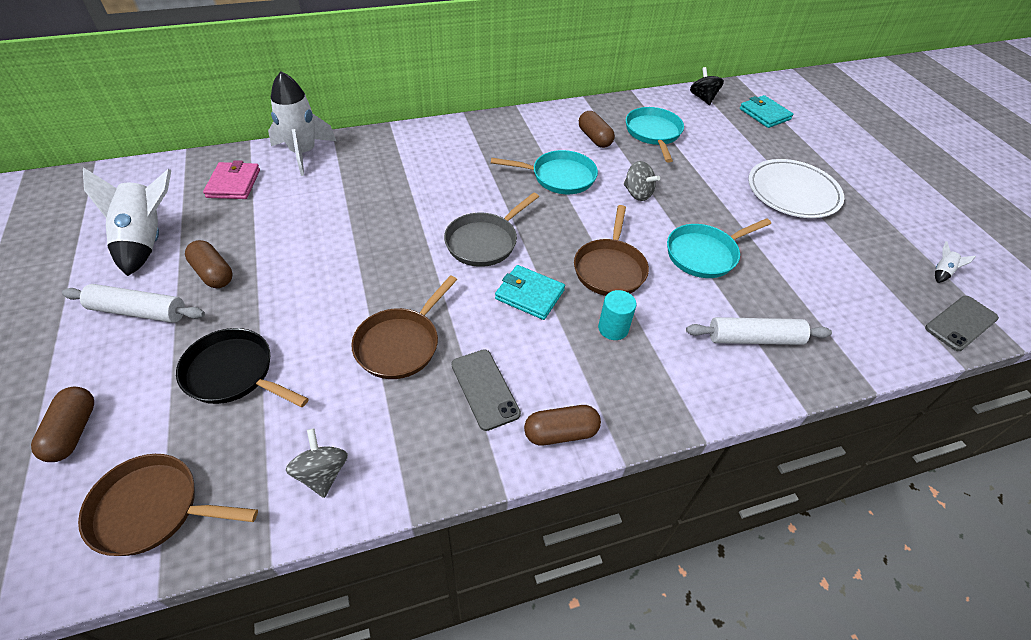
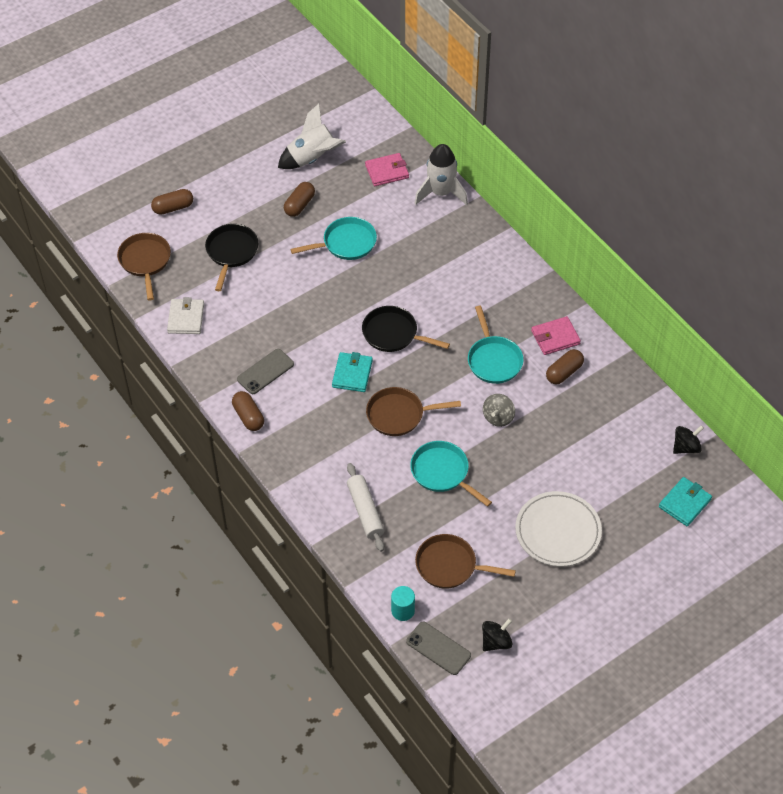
camera: 75 degrees right, 5 degrees up
white rolling pin [62,284,205,323] -> none
grey spinning top [286,428,348,498] -> white wallet [167,297,204,334]
brown pan [351,275,457,379] -> brown pan moved to [415,534,516,589]
grey pan [444,192,539,267] -> black pan [362,306,450,352]
turquoise cylinder [598,290,636,340] -> turquoise cylinder moved to [391,586,415,621]
turquoise pan [626,107,684,163] -> turquoise pan moved to [290,217,377,260]
white rocket [935,241,976,283] -> black spinning top [482,618,512,651]
none -> pink wallet [531,316,581,355]

